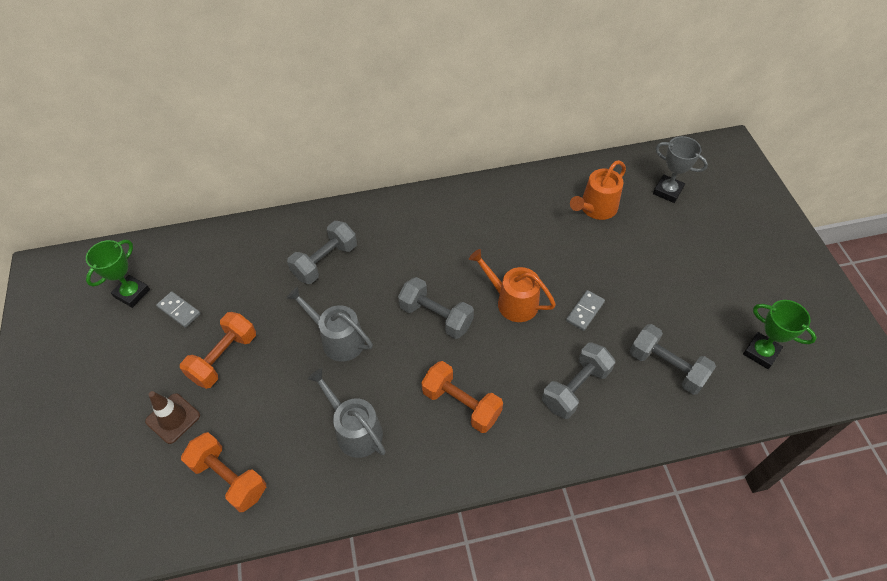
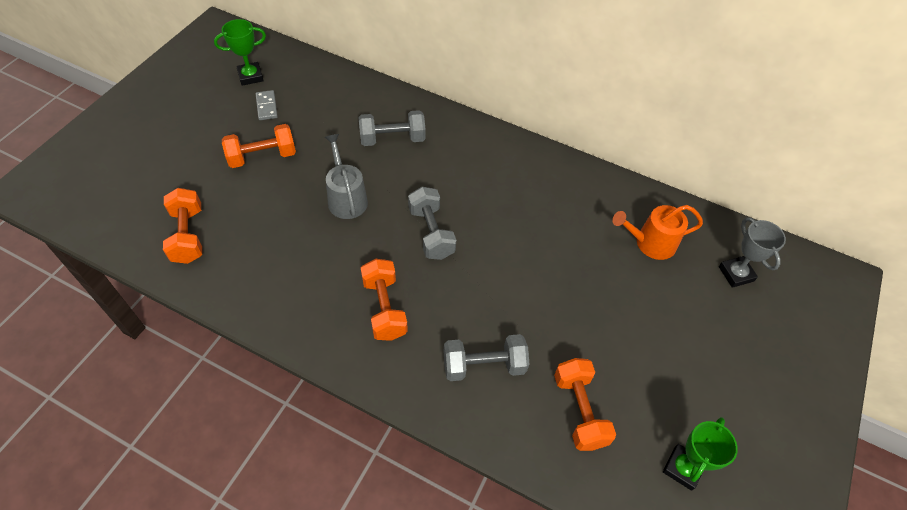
camera: 35 degrees right, 0 degrees up
brown traffic cone [145,391,200,444] -> none
grey watering can [308,368,386,458] -> none
orange watering can [469,249,556,322] -> none
grey domino [566,290,605,331] -> none
grey dumbbell [630,324,716,395] -> orange dumbbell [554,358,616,451]
green trophy [743,300,817,369] -> green trophy turned 45 degrees clockwise [663,417,738,491]

